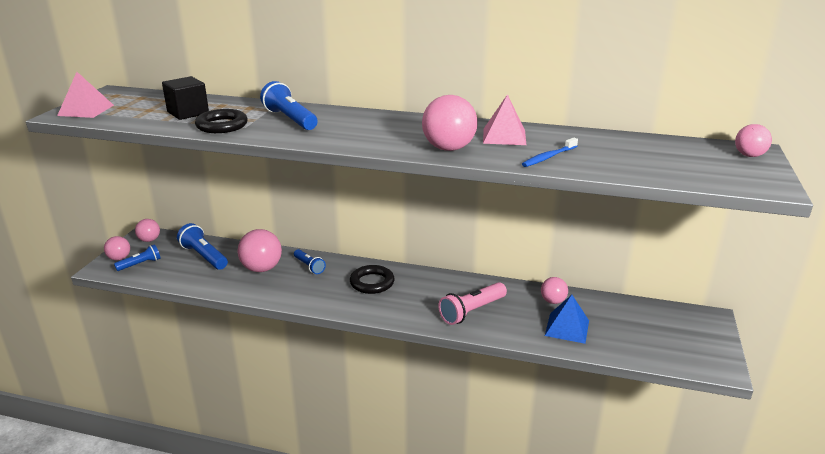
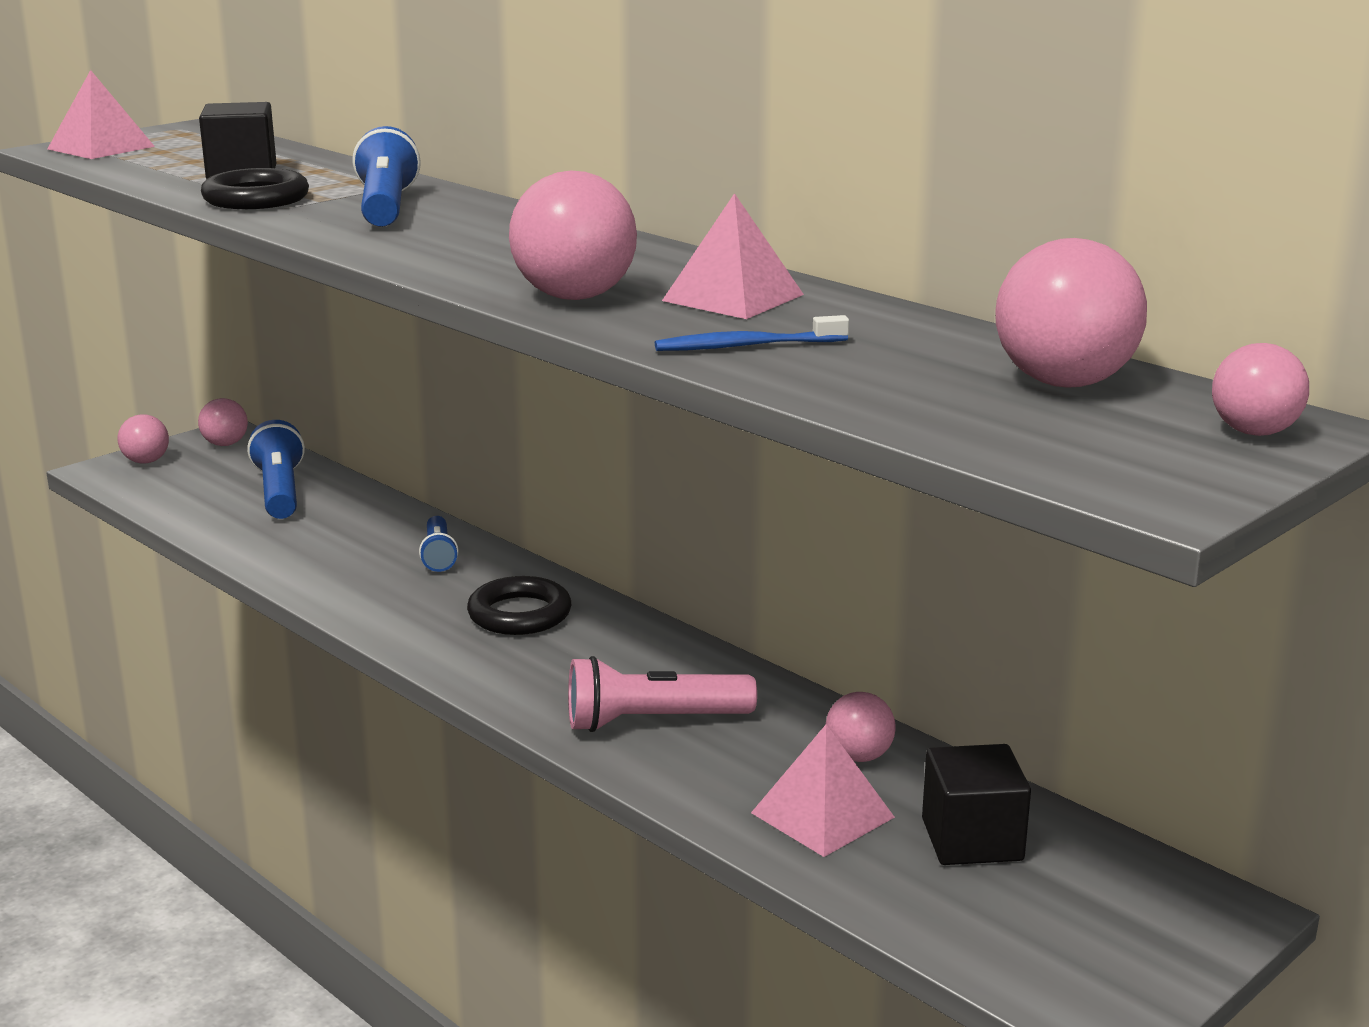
camera: 30 degrees right, 5 degrees down
blue flashlight [114,244,161,271] -> none
pink ball [237,229,282,272] -> pink ball moved to [995,238,1147,388]
blue pyramid [545,295,589,344] -> pink pyramid [751,724,895,857]
none -> black cube [922,744,1031,865]

